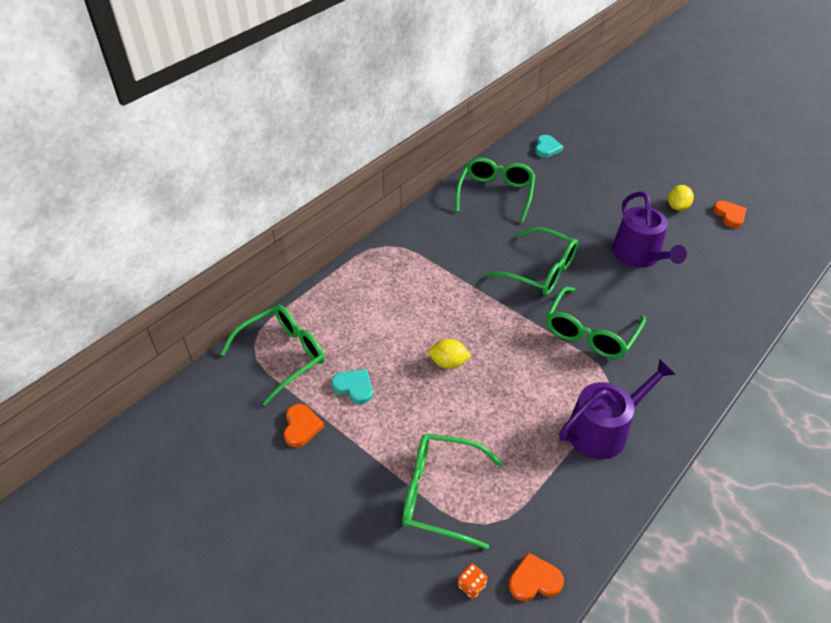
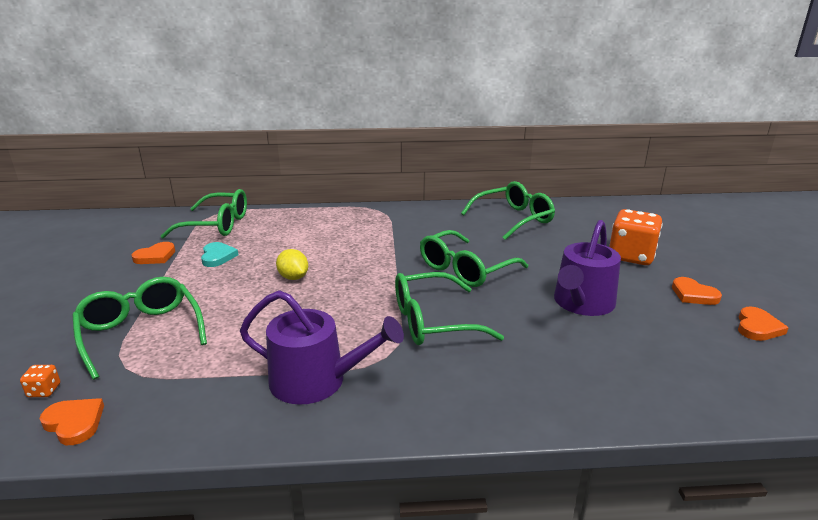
camera: 45 degrees right, 20 degrees down
green glasses [486,227,578,296] -> green glasses turned 60 degrees clockwise [420,230,528,287]
turquoise heart [535,135,563,158] -> none
yellow lemon [668,185,694,211] -> orange heart [672,277,722,305]
none -> orange dice [609,209,663,265]

